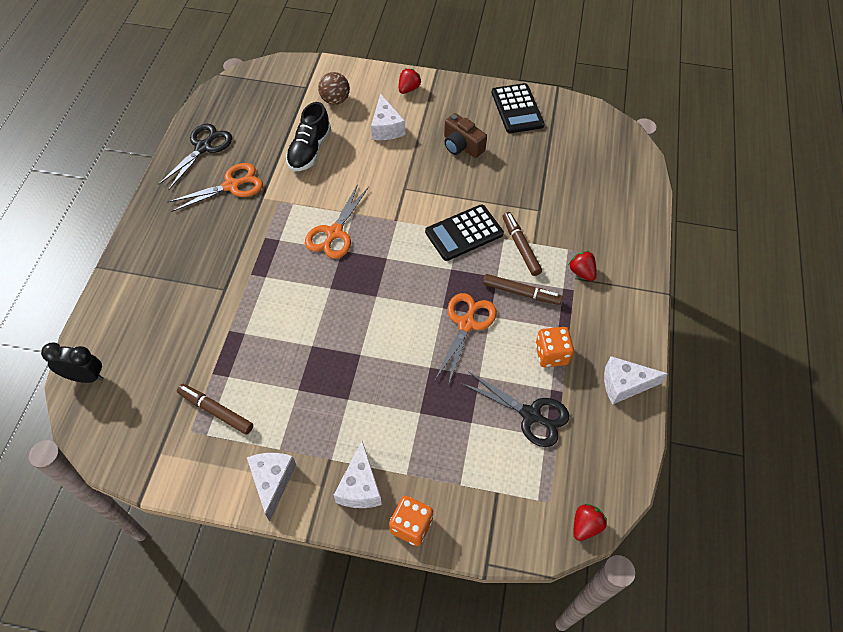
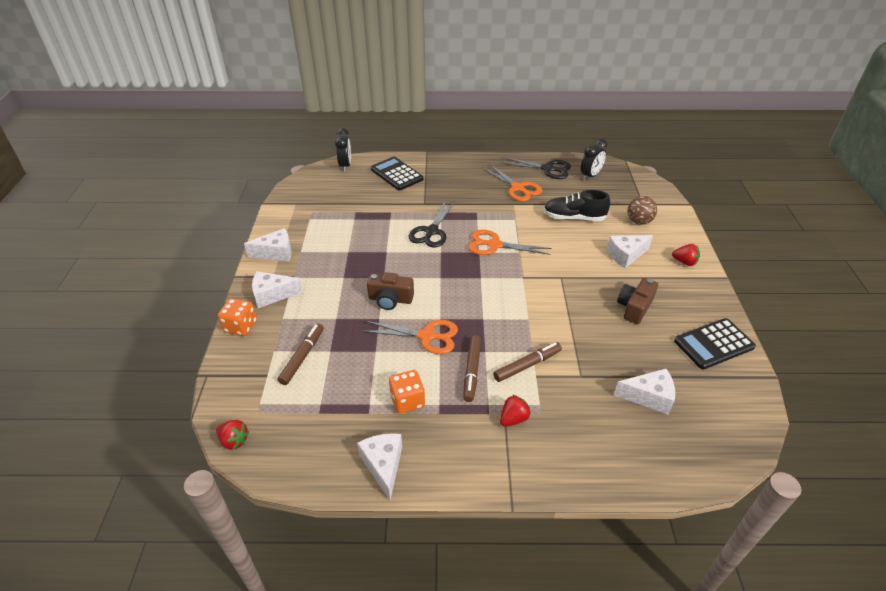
camera: 80 degrees right, 15 degrees down
brown marker [177,384,253,435] -> brown marker moved to [278,323,324,385]
black calculator [425,204,504,261] -> black calculator moved to [371,157,424,191]
black scissors [461,371,569,447] -> black scissors moved to [409,200,455,247]
none -> brown camera [367,272,414,310]
none -> black clock [580,139,607,180]
none -> white cheese [614,369,675,415]

